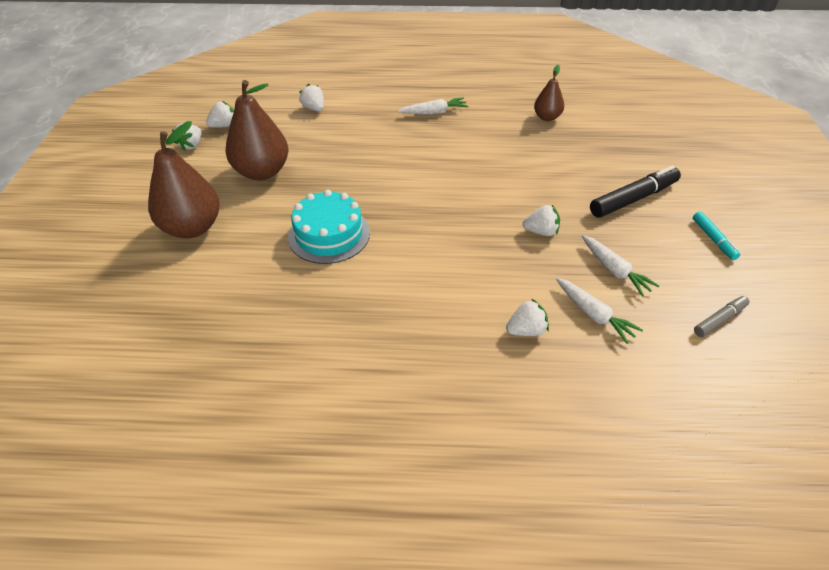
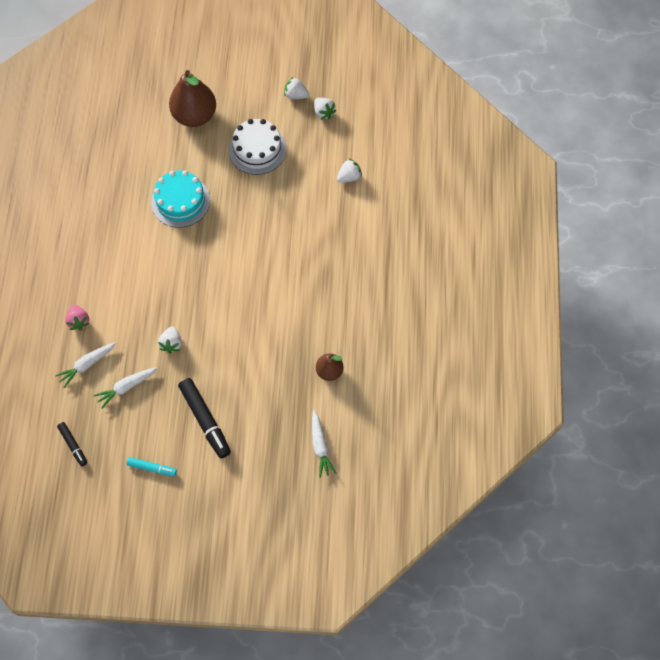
camera: 90 degrees right, 20 degrees up
brown pear [225,80,288,180] -> white cake [229,119,286,175]
white carrot [398,97,469,114] -> white carrot moved to [312,410,337,478]
white strawberry [506,298,549,336] -> pink strawberry [65,305,90,330]
turquoise marker [693,211,740,260] -> turquoise marker turned 150 degrees counterclockwise [127,457,177,476]
grey marker [694,296,750,337] -> black marker [57,422,87,466]

